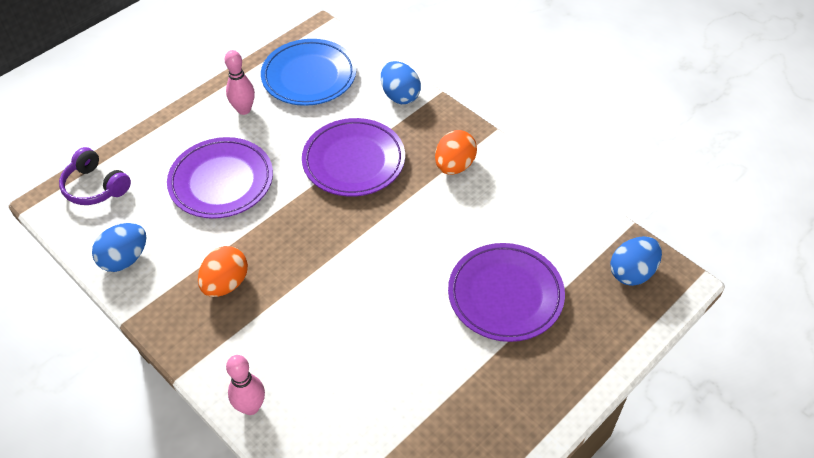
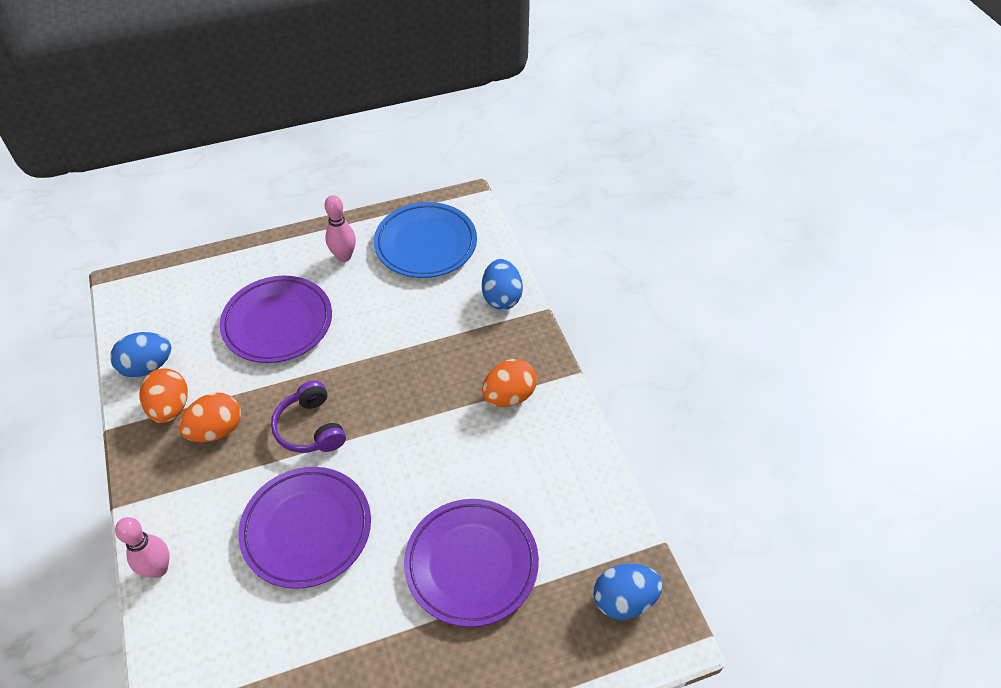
camera: 25 degrees right, 0 degrees up
purple headphones [59,147,131,205] -> purple headphones moved to [271,380,346,453]
purple plate [302,118,405,197] -> purple plate moved to [238,467,371,589]
none -> orange egg [140,368,188,423]

